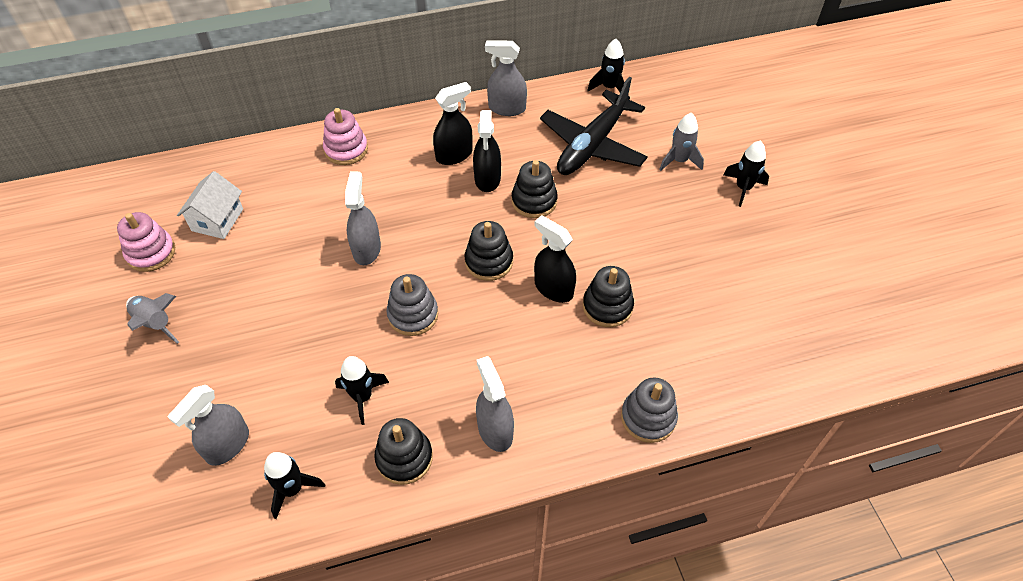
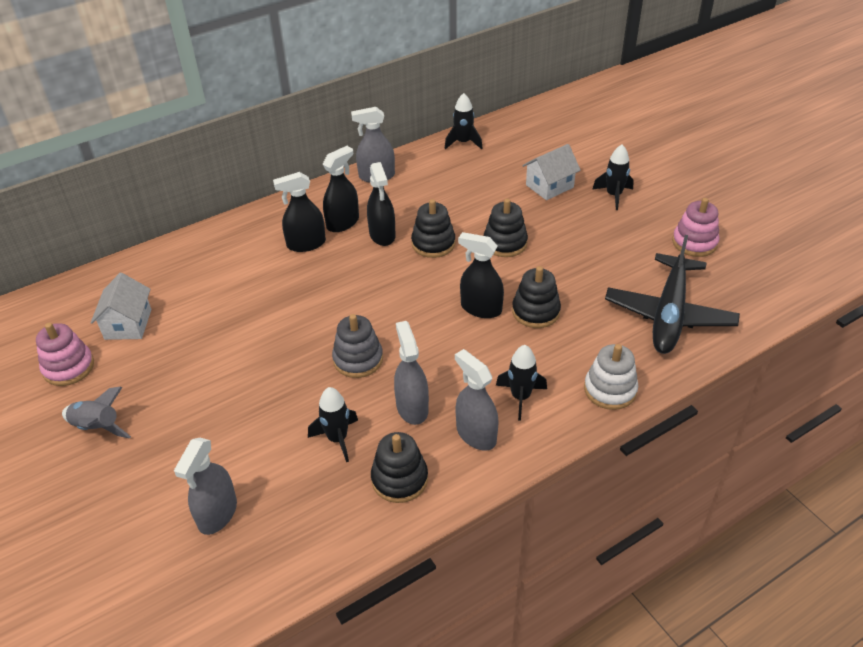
camera: 15 degrees left, 10 degrees down
black rocket [264,452,325,519] -> black rocket moved to [496,345,547,421]
pink stacking toy [323,108,368,165] -> pink stacking toy moved to [672,198,720,257]
grey spray bottle [345,171,381,265] -> grey spray bottle moved to [394,321,429,425]
black stacking toy [465,221,513,281] -> black stacking toy moved to [484,199,528,257]
black plane [540,77,648,175] -> black plane moved to [605,235,740,354]
grey stacking toy [621,377,678,443] -> white stacking toy [584,344,638,410]
grey rocket [659,113,704,171] -> white house [522,144,581,200]
none -> black spray bottle [273,172,326,252]

